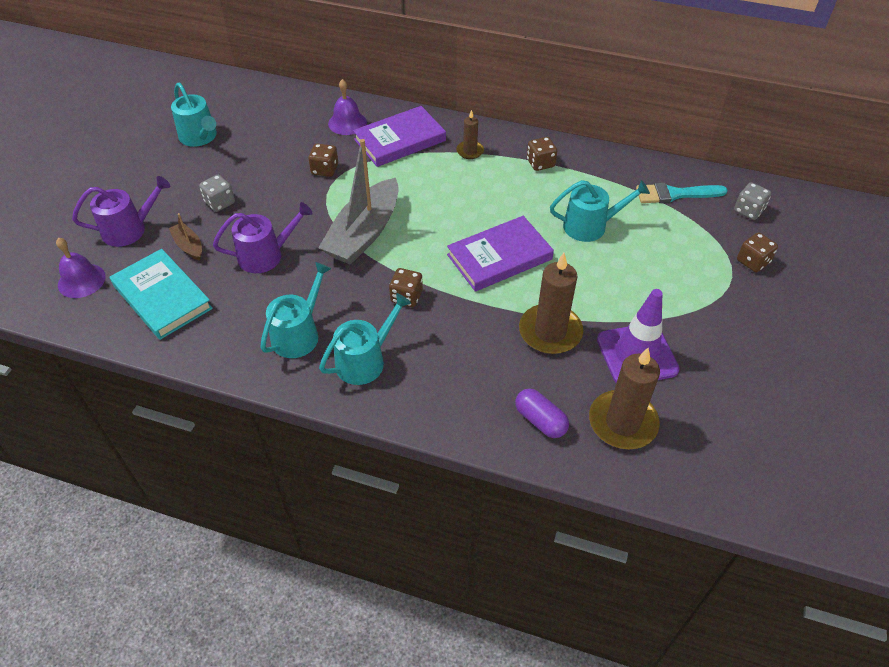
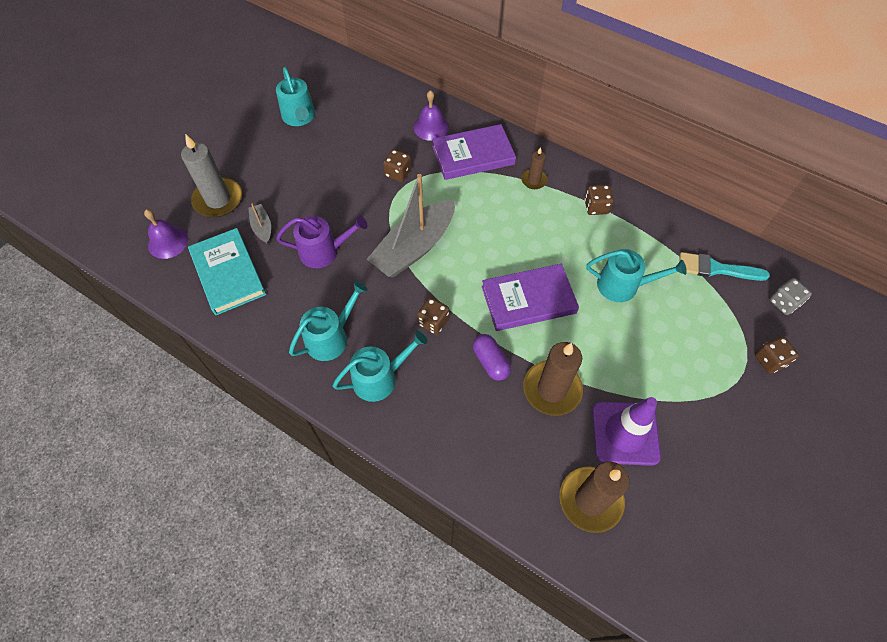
camera: 15 degrees right, 10 degrees up
purple watering can [72,176,171,247] -> grey candle [181,134,242,217]
brown boat [169,213,202,261] -> grey boat [248,204,271,244]
grey dice [199,175,235,212] -> none
purple capsule [515,389,569,438] -> purple capsule moved to [473,334,511,381]

